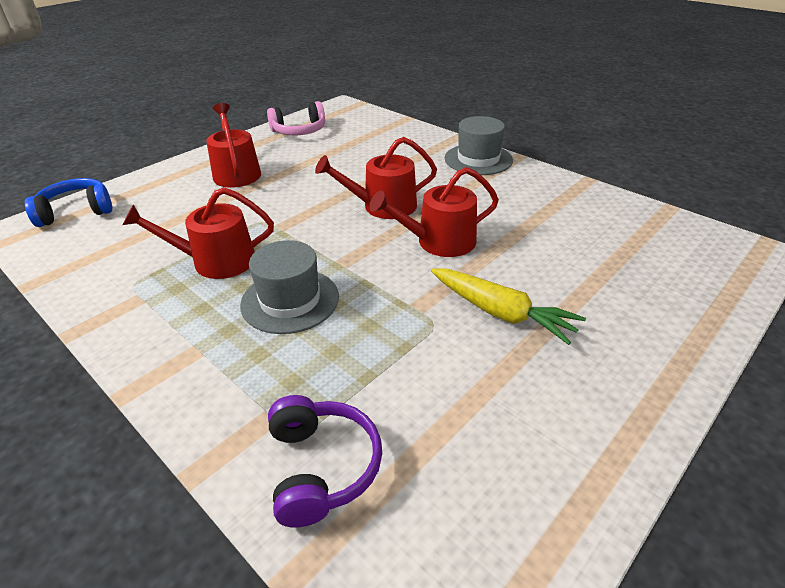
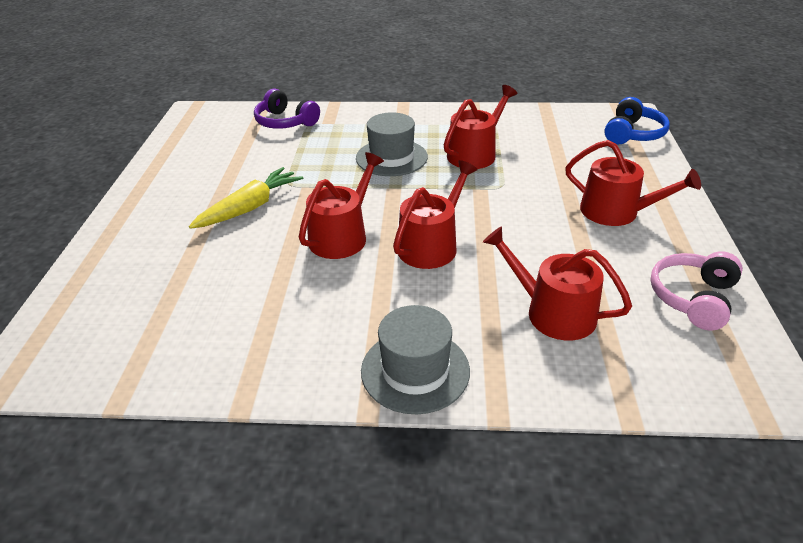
camera: 140 degrees right, 0 degrees up
yellow carrot [431,268,586,345] -> yellow carrot turned 135 degrees clockwise [189,167,303,229]
none -> red watering can [483,226,632,341]

